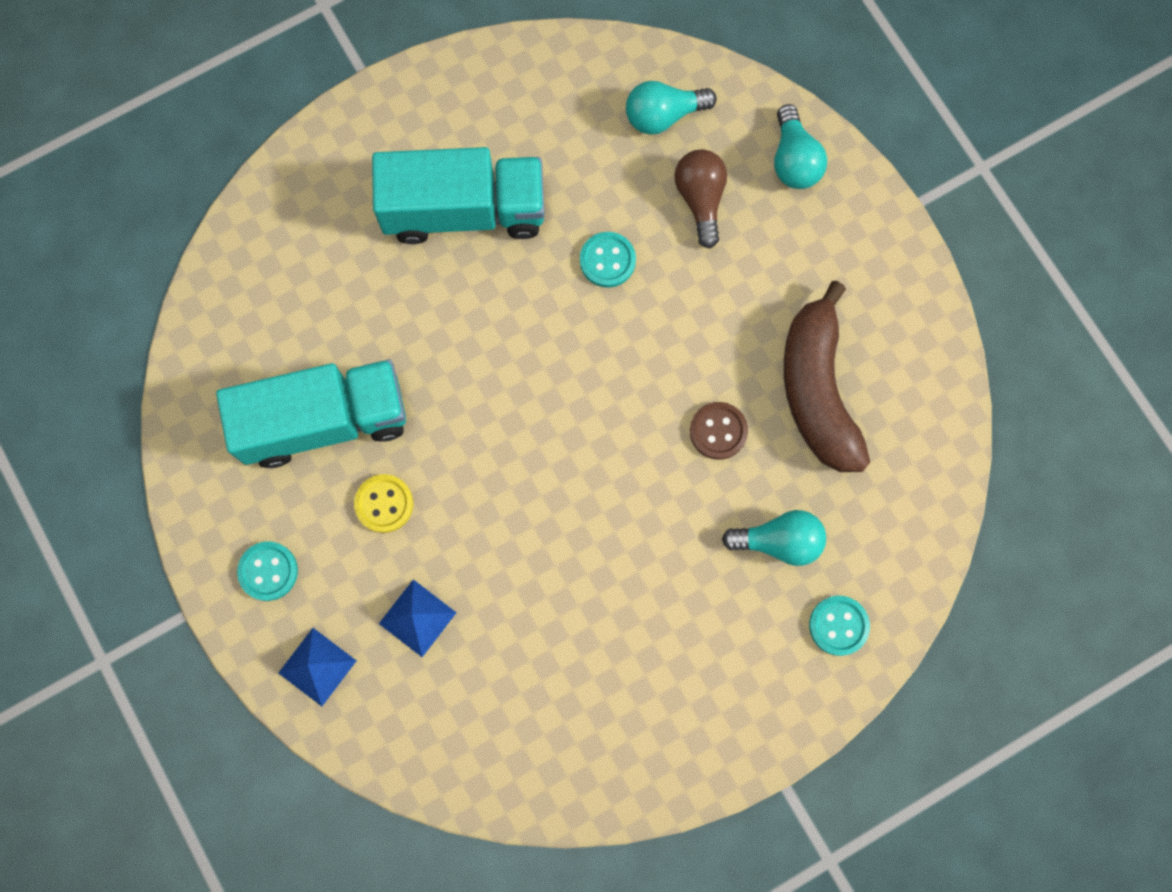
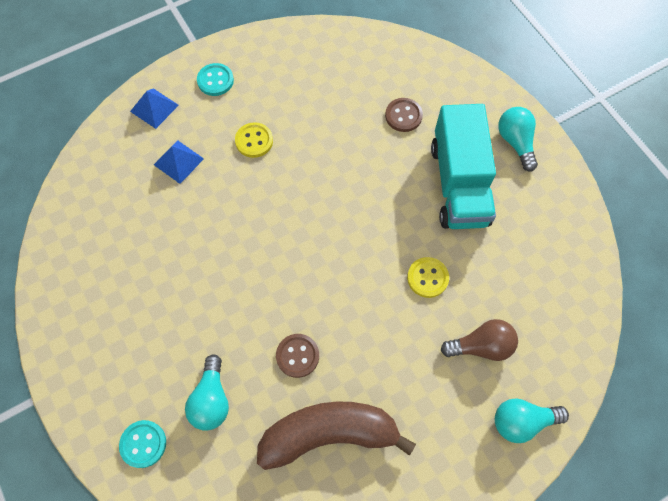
camera: 90 degrees right, 10 degrees down
turquoise truck [216,359,406,468] -> none
turquoise button [580,232,636,288] -> yellow button [407,257,449,298]
turquoise light bulb [626,81,717,135] -> turquoise light bulb moved to [498,107,538,171]
none -> brown button [385,98,423,132]

